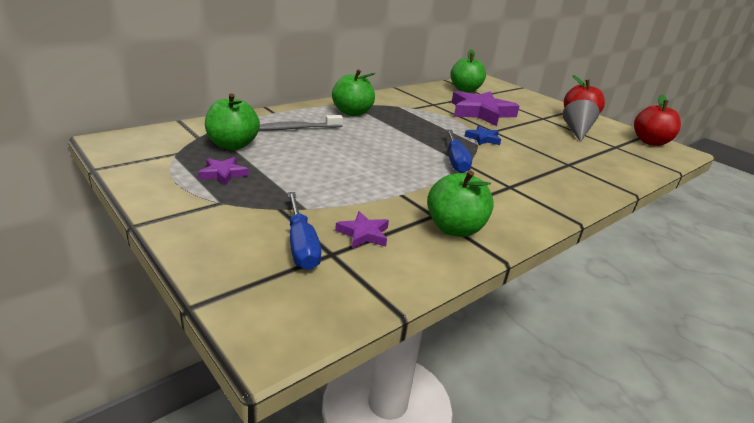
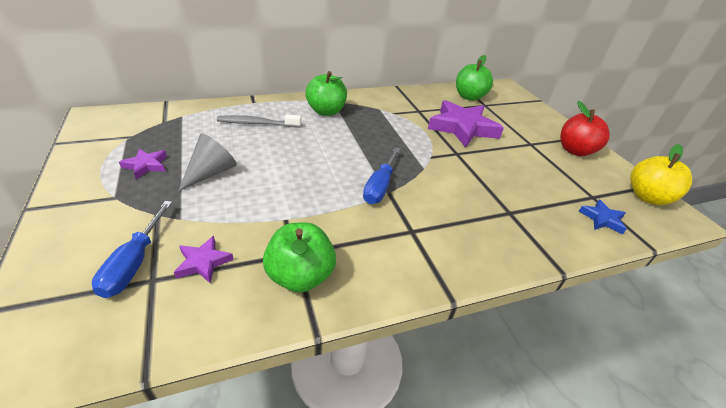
camera: 20 degrees right, 10 degrees up
green apple [205,94,260,150] -> none
blue star [464,126,501,145] -> blue star moved to [579,200,627,234]
grey cone [563,100,600,142] -> grey cone moved to [179,134,237,191]
red apple [634,95,681,146] -> yellow apple [630,144,692,205]

